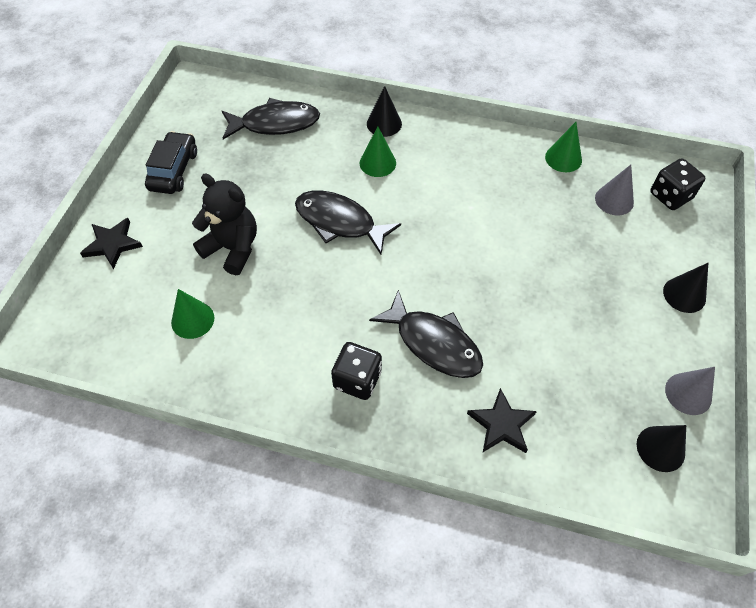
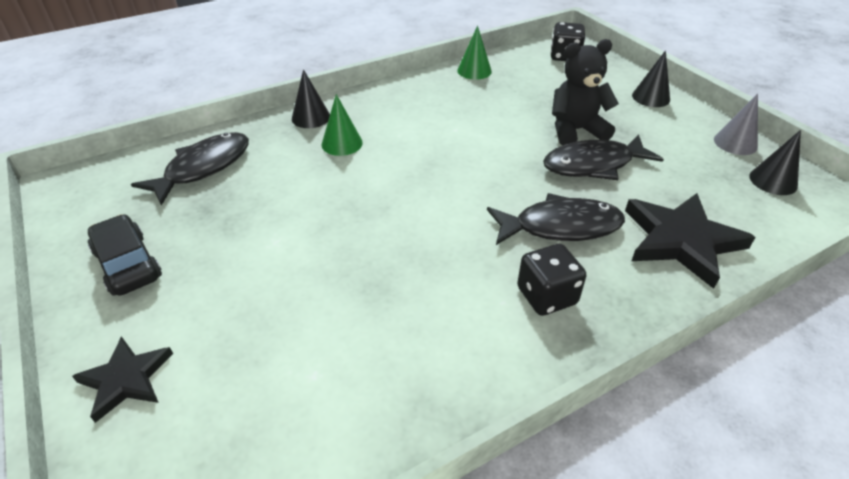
camera: 45 degrees left, 15 degrees down
green cone [171,289,214,339] -> none
black teddy bear [192,174,257,275] -> black teddy bear moved to [552,39,619,146]
black fish [295,191,401,255] -> black fish moved to [543,134,664,180]
black star [467,388,537,453] -> black star [625,193,755,289], size x1.67
grey cone [595,165,634,215] -> none

